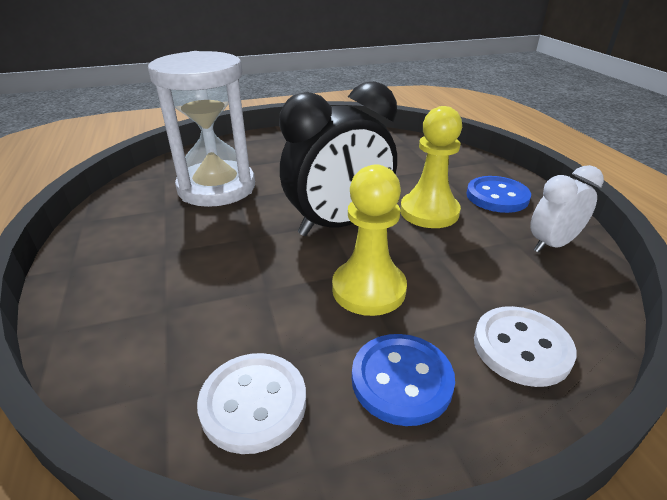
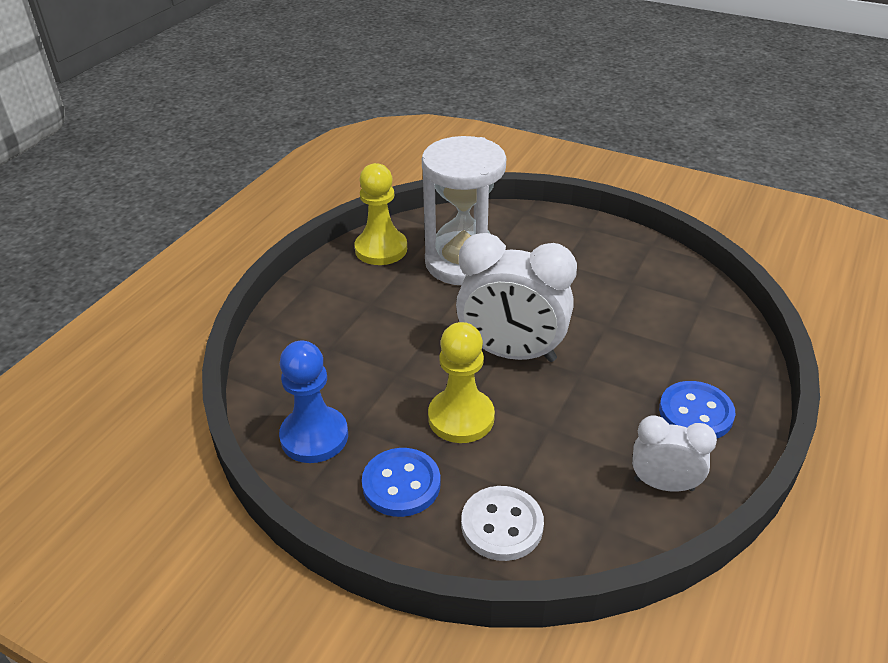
camera: 45 degrees right, 5 degrees up
white button [197,353,306,454] -> blue pawn [279,341,348,463]
black clock [279,81,397,236] -> white clock [456,233,577,362]
yellow pawn [400,106,462,228] -> yellow pawn moved to [354,163,407,265]

